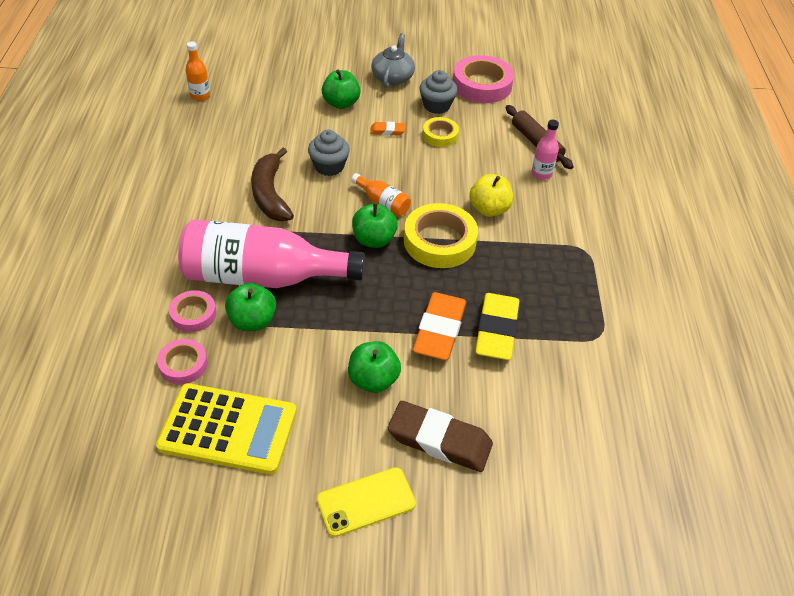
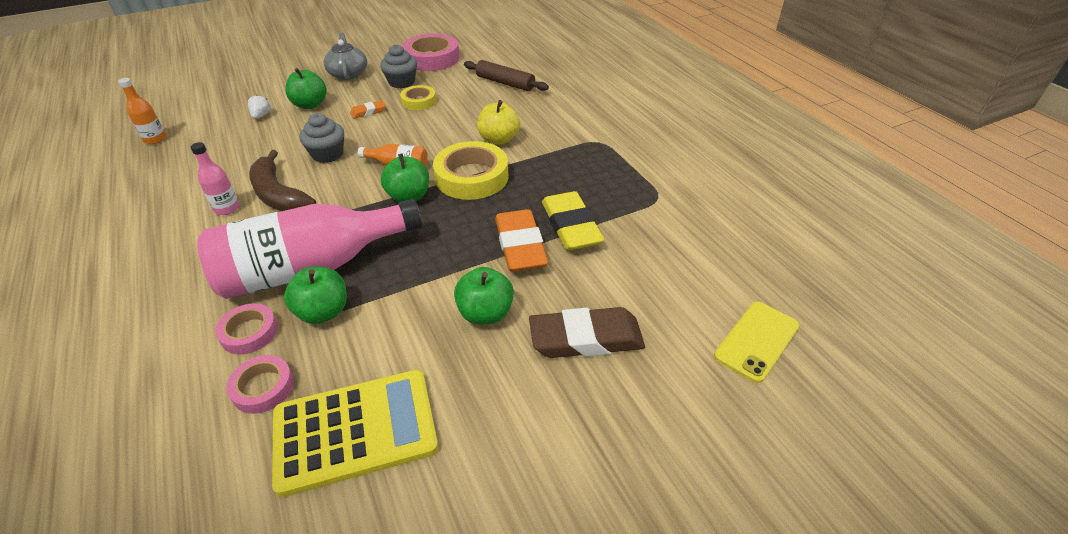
camera: 25 degrees left, 5 degrees down
yellow phone [317,467,416,537] -> yellow phone moved to [714,302,799,383]
pink bottle [531,120,559,180] -> pink bottle moved to [191,142,240,215]
none -> white strawberry [248,95,271,119]

